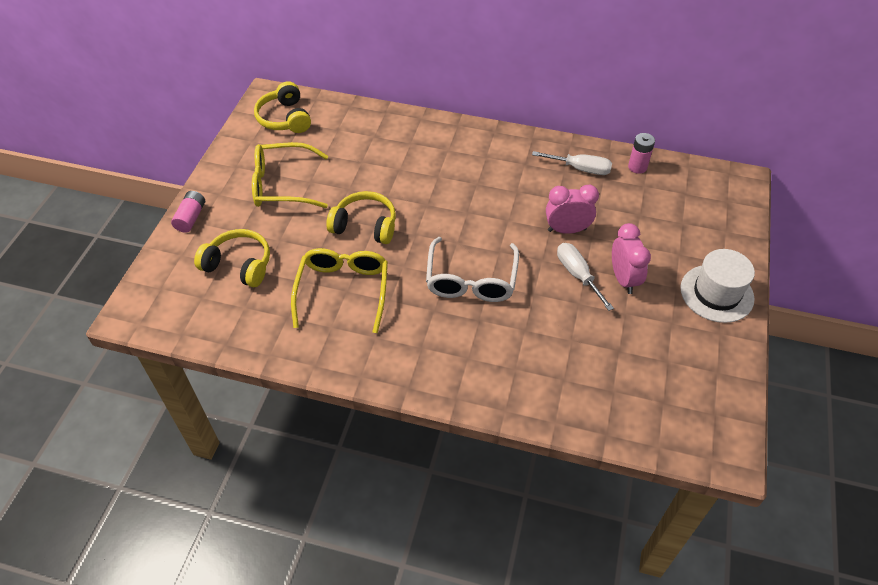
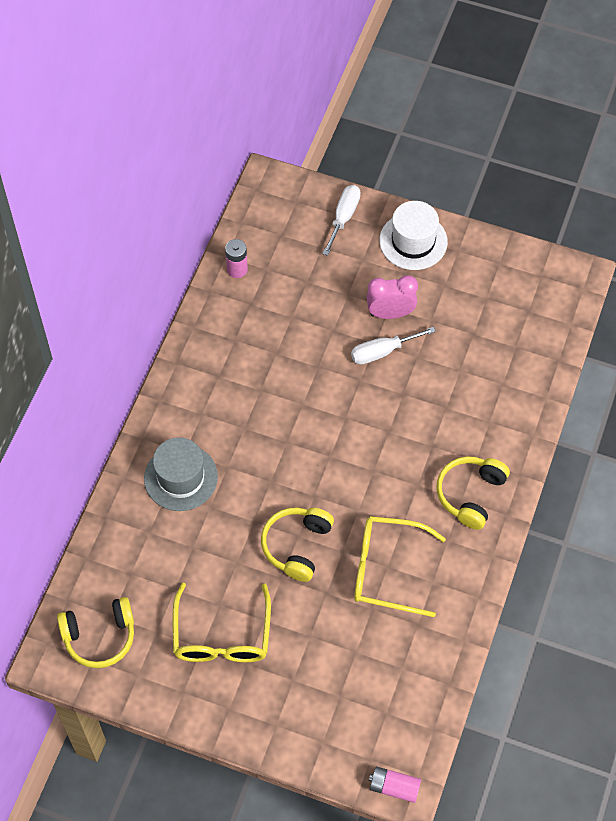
camera: 85 degrees left, 10 degrees up
pink battery [171,191,205,233] -> pink battery moved to [369,766,421,803]
yellow headphones [194,229,270,287] -> yellow headphones moved to [436,456,510,530]
white glasses [426,237,519,302] -> none
white screwdriver [532,151,612,175] -> white screwdriver moved to [323,185,360,256]
pink clock [546,185,599,234] -> none
none -> grey hat [144,437,218,511]

